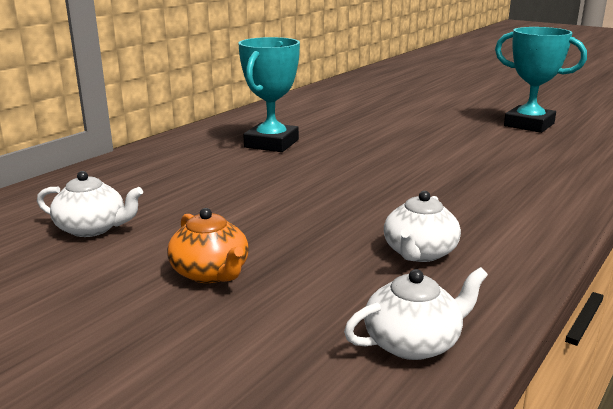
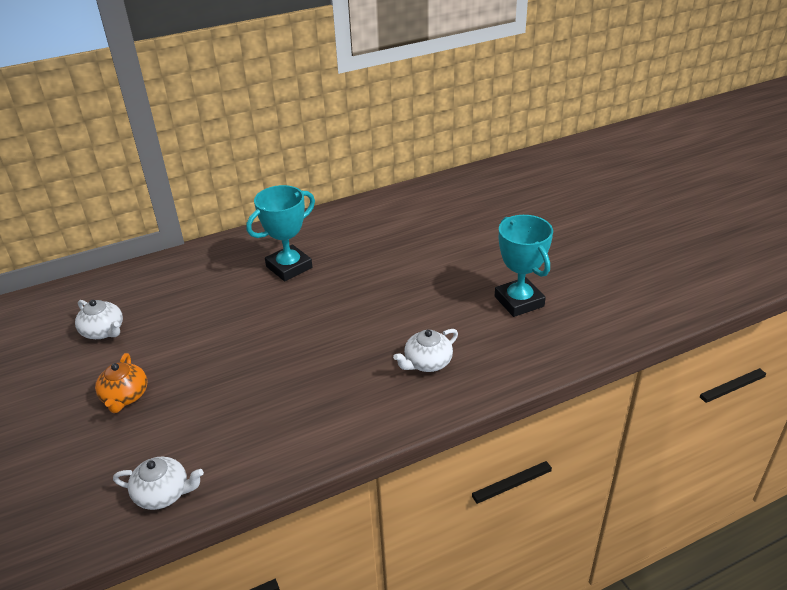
camera: 30 degrees right, 15 degrees up
white teapot [384,191,461,262] -> white teapot moved to [393,329,458,372]

